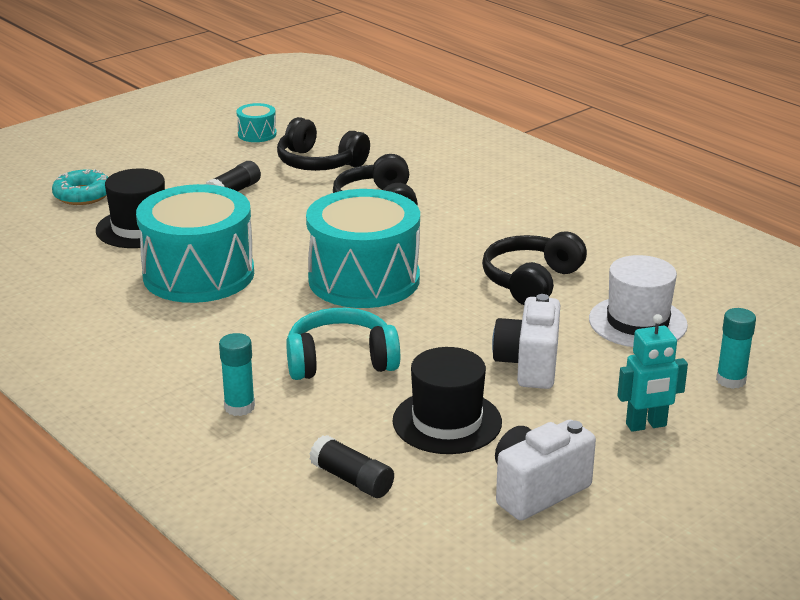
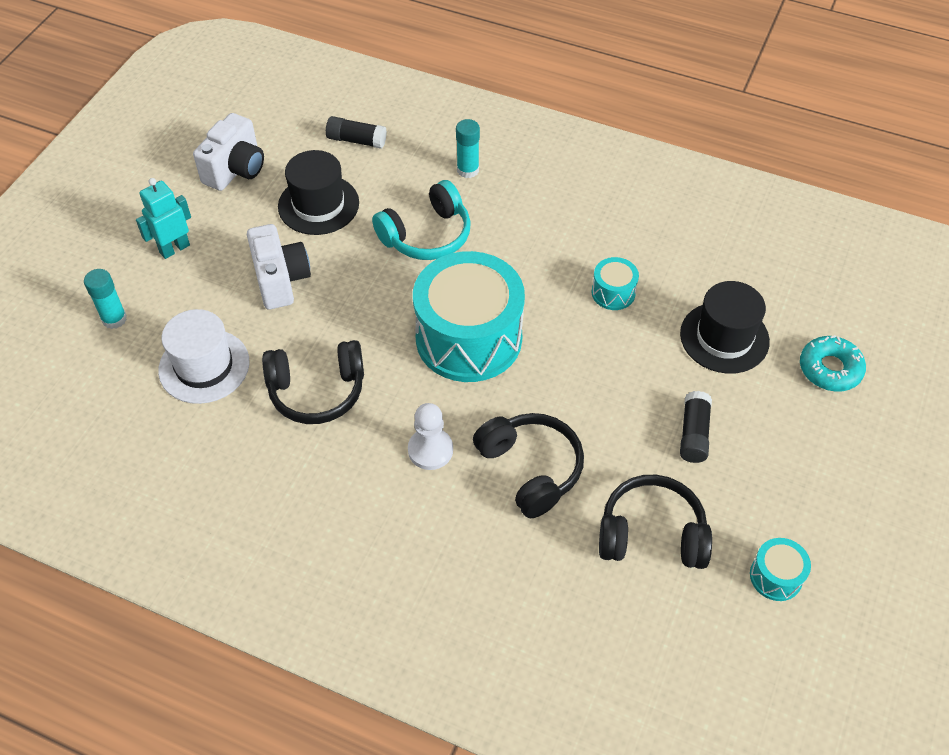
camera: 155 degrees right, 25 degrees up
turquoise drum [136,184,254,303] -> turquoise drum [592,257,639,310], size x0.42
black headphones [482,231,587,305] -> black headphones turned 75 degrees clockwise [262,340,364,424]
none -> white pawn [408,403,453,470]

